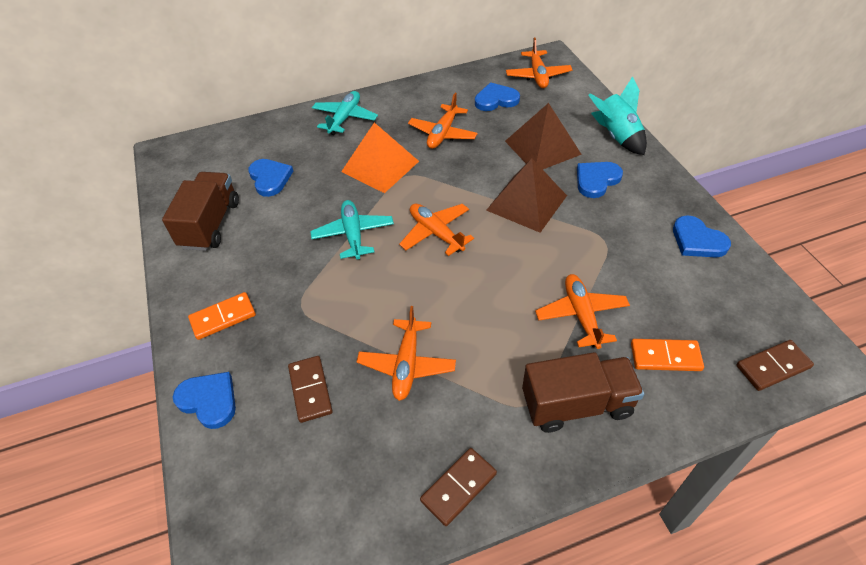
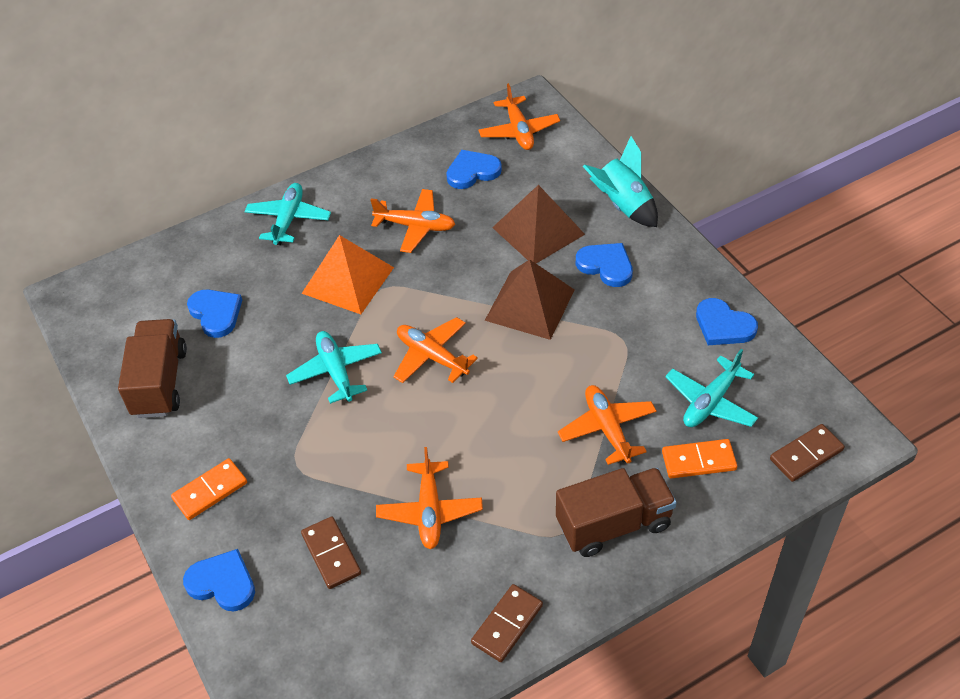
camera: 10 degrees left, 0 degrees up
orange plane [408,93,478,149] -> orange plane turned 90 degrees counterclockwise [370,189,455,253]
blue heart [577,162,623,198] -> blue heart turned 90 degrees clockwise [576,243,633,287]
none -> turquoise plane [665,349,758,427]

